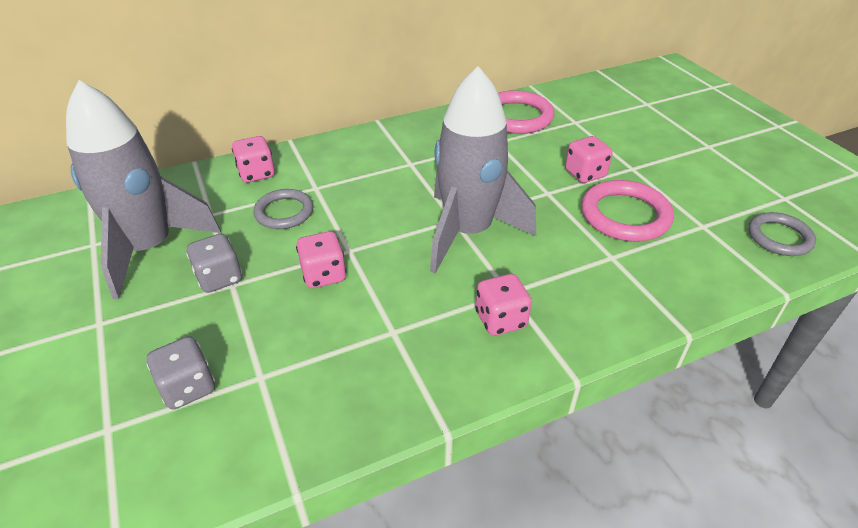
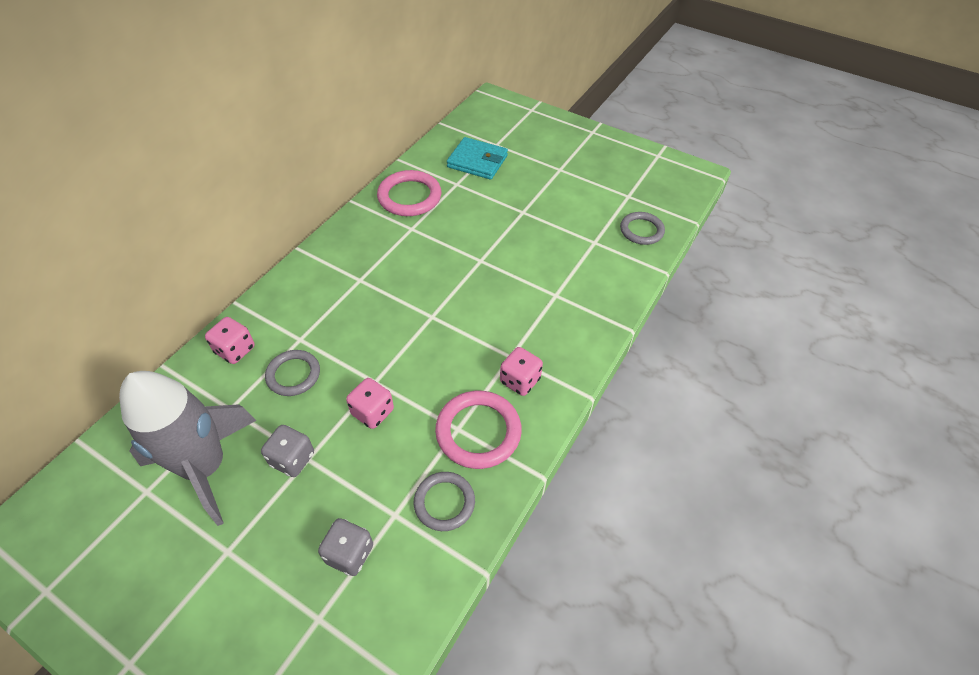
camera: 35 degrees left, 10 degrees up
grey rocket [430,66,536,273] -> none
pink dice [565,136,613,183] -> none
pink ring [581,180,674,241] -> pink ring moved to [435,391,522,469]
none -> grey ring [414,472,475,531]
none -> turquoise wallet [447,137,508,180]

